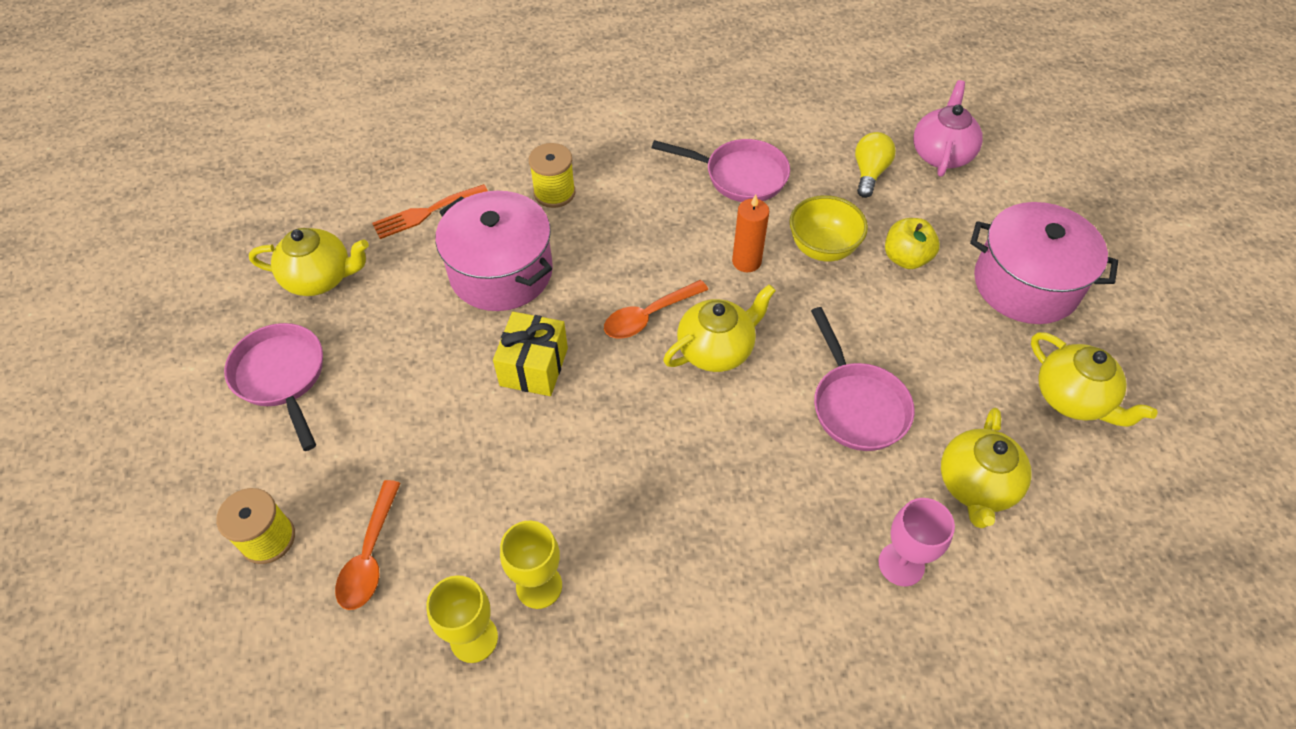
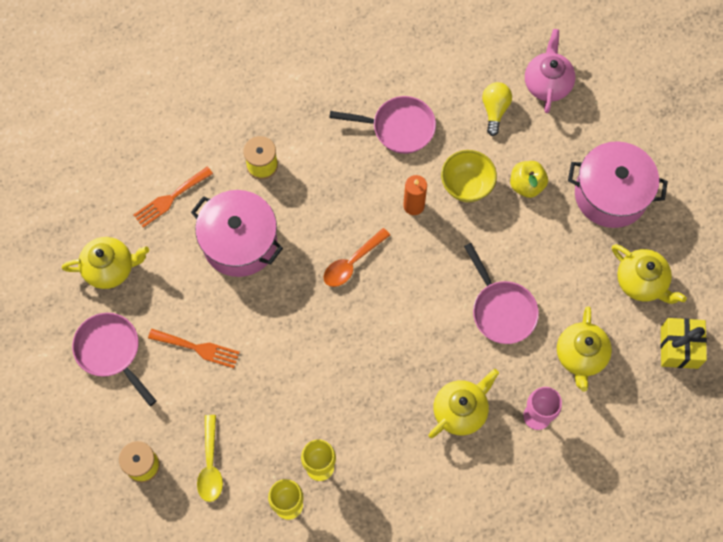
camera: 10 degrees left, 15 degrees up
orange spoon [335,480,401,610] -> yellow spoon [197,415,223,502]
yellow gift [493,312,568,396] -> yellow gift moved to [660,318,707,369]
yellow teapot [663,284,776,372] -> yellow teapot moved to [428,369,499,438]
none -> orange fork [148,329,240,368]

